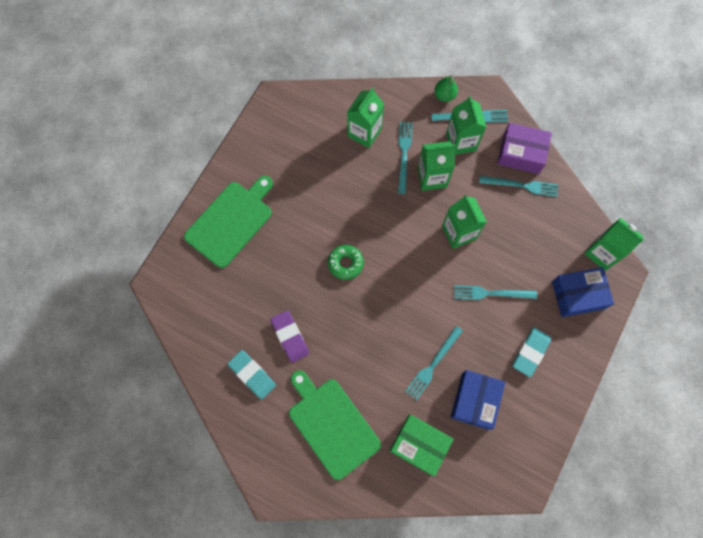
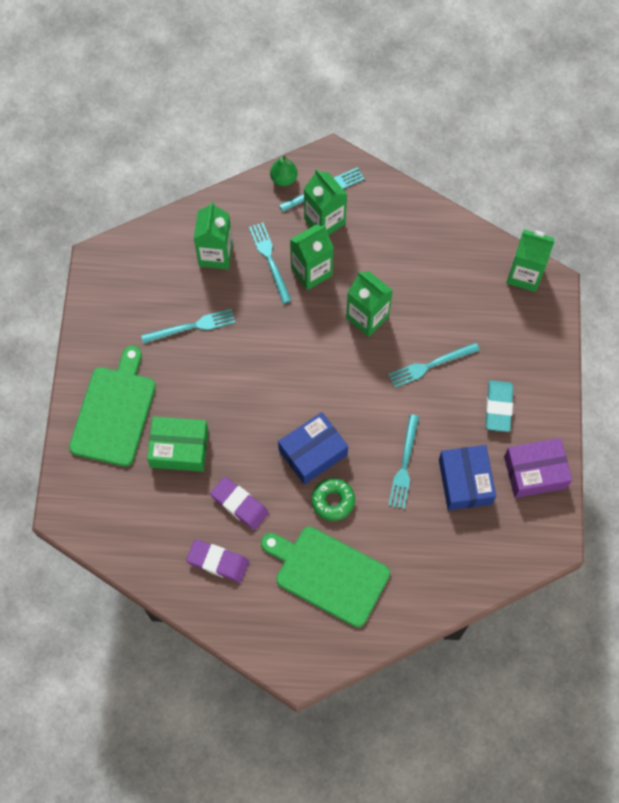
camera: 25 degrees left, 5 degrees down
turquoise eraser [228,350,276,399] -> purple eraser [186,539,249,582]
green donut [328,245,364,280] -> green donut moved to [311,478,355,521]
green box [390,414,454,476] -> green box moved to [147,416,208,472]
turquoise fork [479,176,558,197] -> turquoise fork moved to [141,309,236,344]
purple box [497,123,552,174] -> purple box moved to [504,438,572,498]
blue box [552,267,614,317] -> blue box moved to [278,412,348,485]

